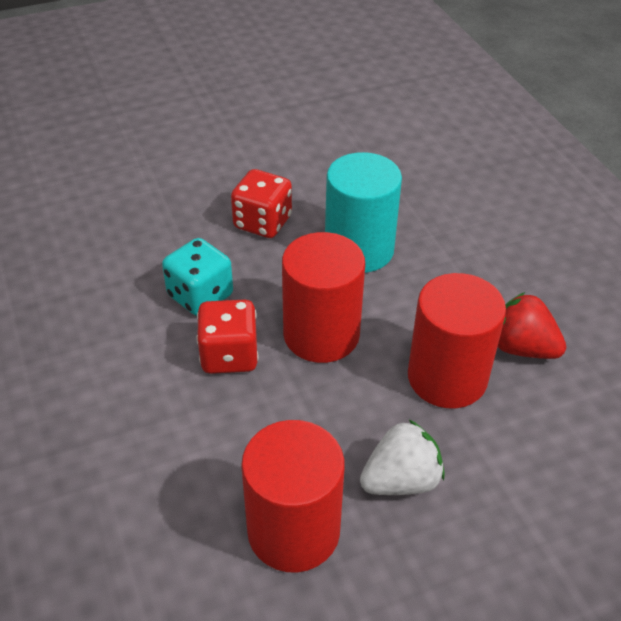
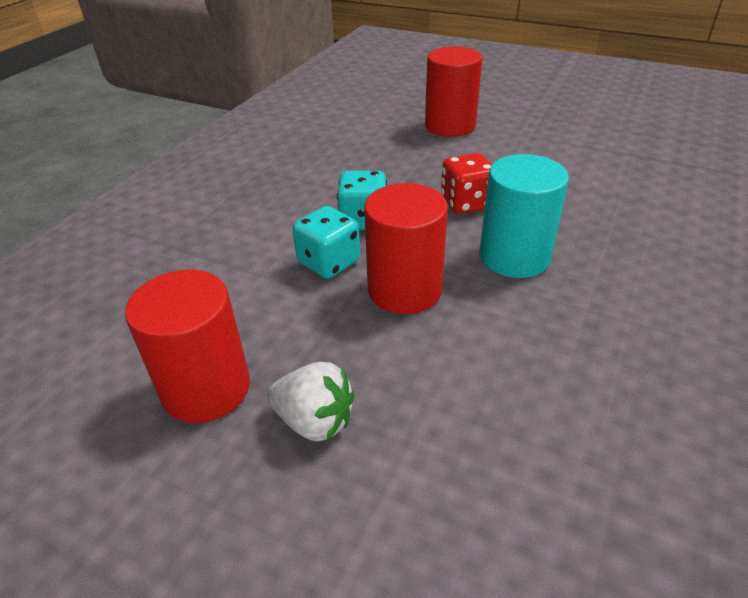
camera: 50 degrees right, 5 degrees down
red dice [197,300,259,374] -> turquoise dice [293,206,360,279]
red cylinder [408,273,506,408] -> red cylinder moved to [425,46,483,137]
red strawberry [498,292,566,359] -> none

